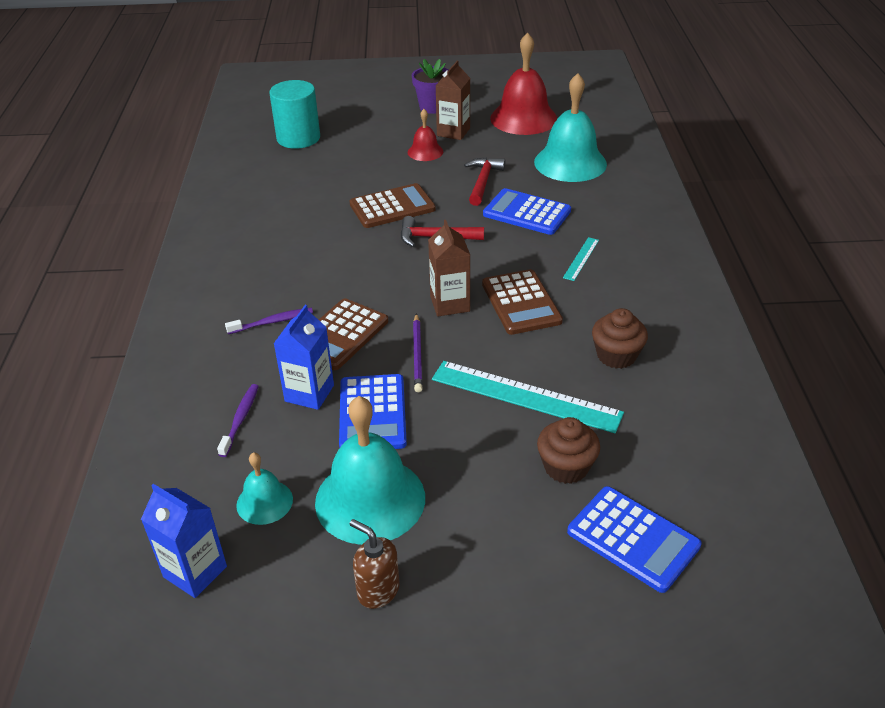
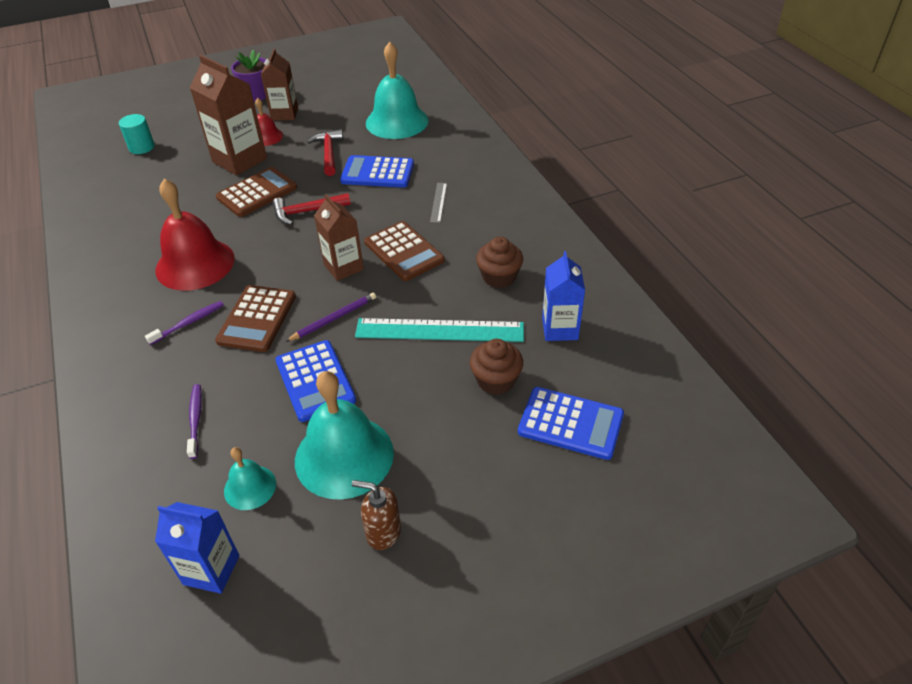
camera: 20 degrees left, 5 degrees up
turquoise cylinder [269,80,320,149] -> turquoise cylinder [119,114,155,154], size x0.61
blue carton [274,305,334,410] -> blue carton moved to [542,251,585,341]
purple pencil [413,313,423,392] -> purple pencil turned 105 degrees counterclockwise [285,292,376,342]
red bell [490,33,557,135] -> red bell moved to [156,179,235,291]
turquoise ruler [563,237,599,281] -> grey ruler [430,183,447,223]
none -> brown carton [190,55,267,176]

